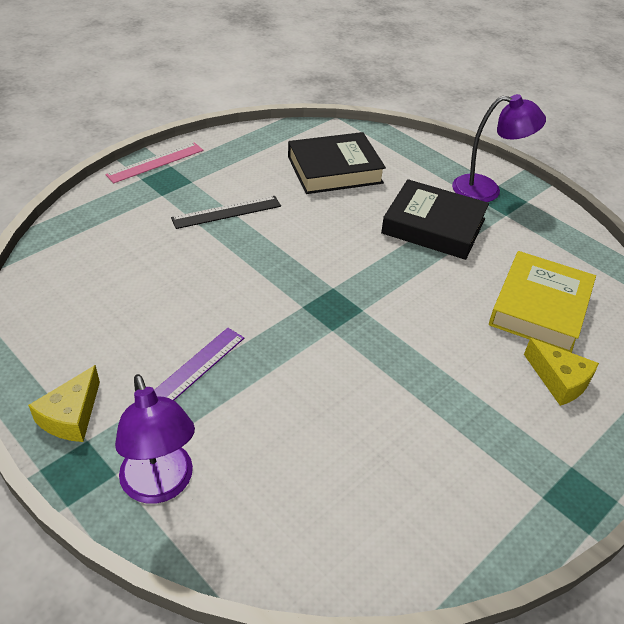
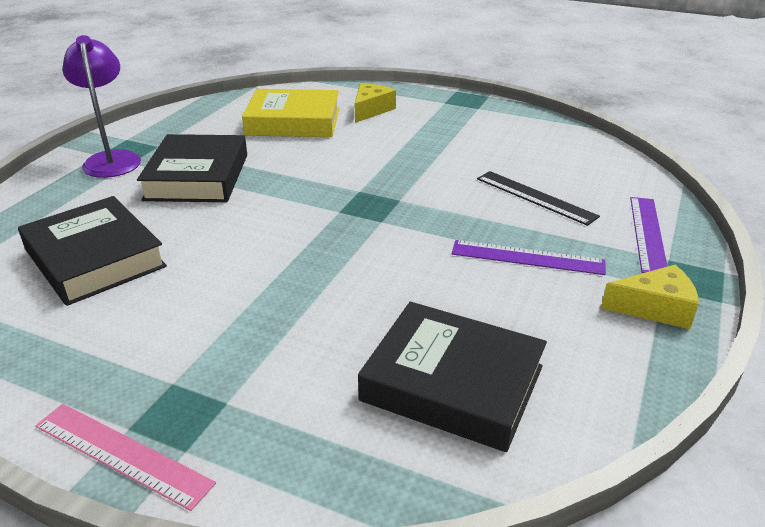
camera: 110 degrees left, 10 degrees down
purple lamp [115,374,195,504] -> purple ruler [630,197,668,273]
black ruler [171,196,281,229] -> black ruler moved to [477,171,600,226]
none -> black book [358,302,547,452]

